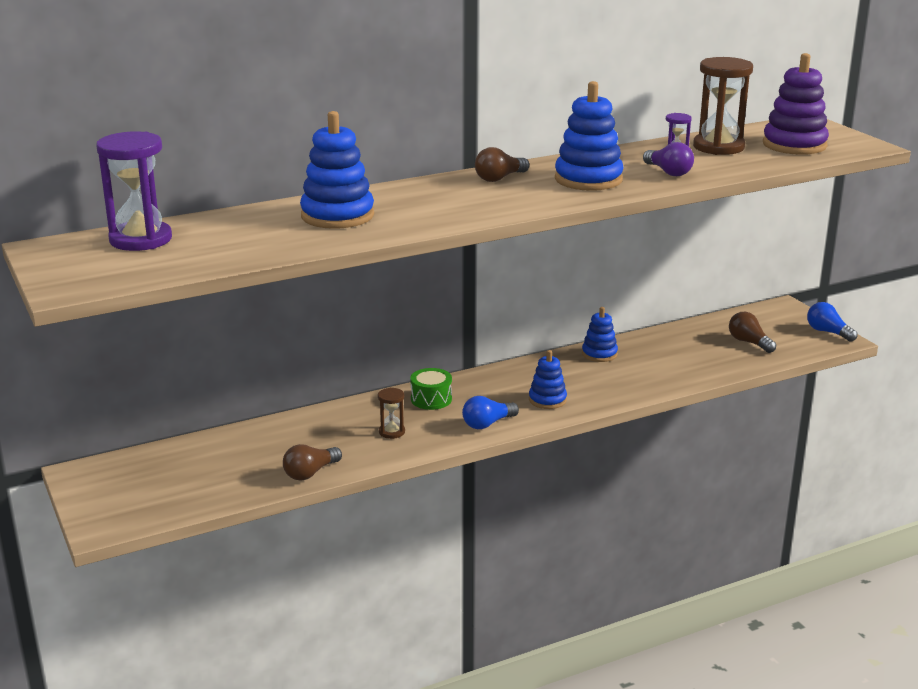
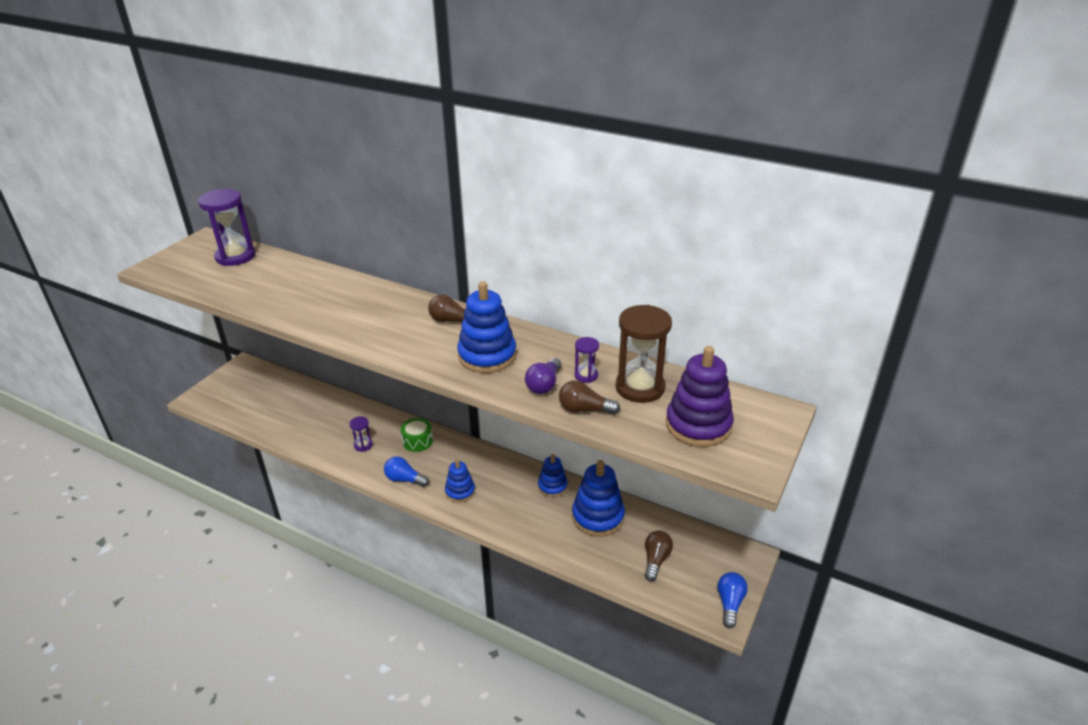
camera: 55 degrees right, 10 degrees up
brown light bulb [283,444,342,481] -> brown light bulb moved to [559,380,620,415]
blue stacking toy [300,111,374,229] -> blue stacking toy moved to [572,460,625,537]
brown hourglass [378,388,405,439] -> purple hourglass [349,417,373,452]

